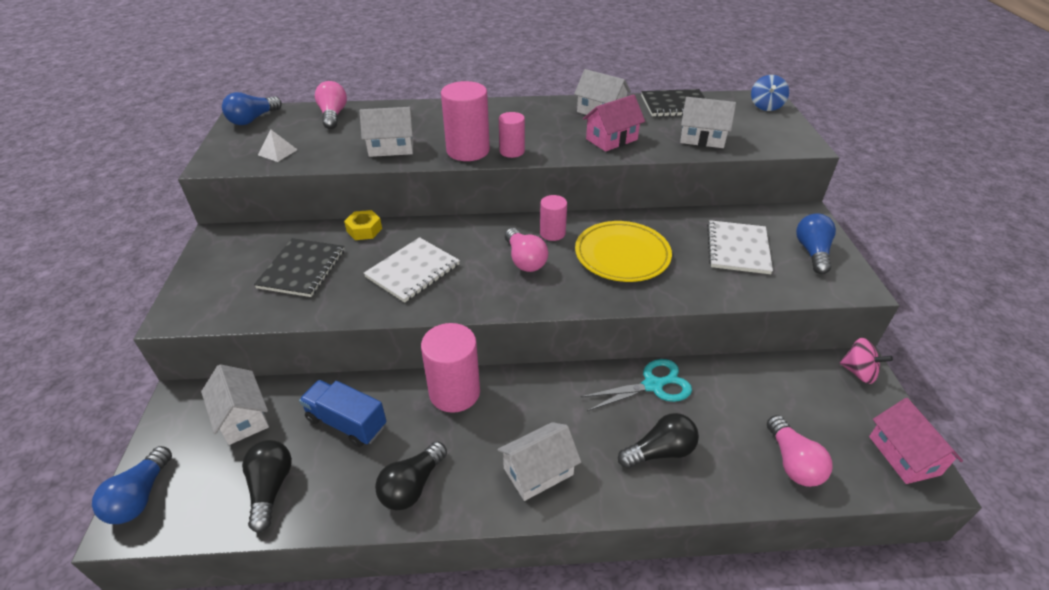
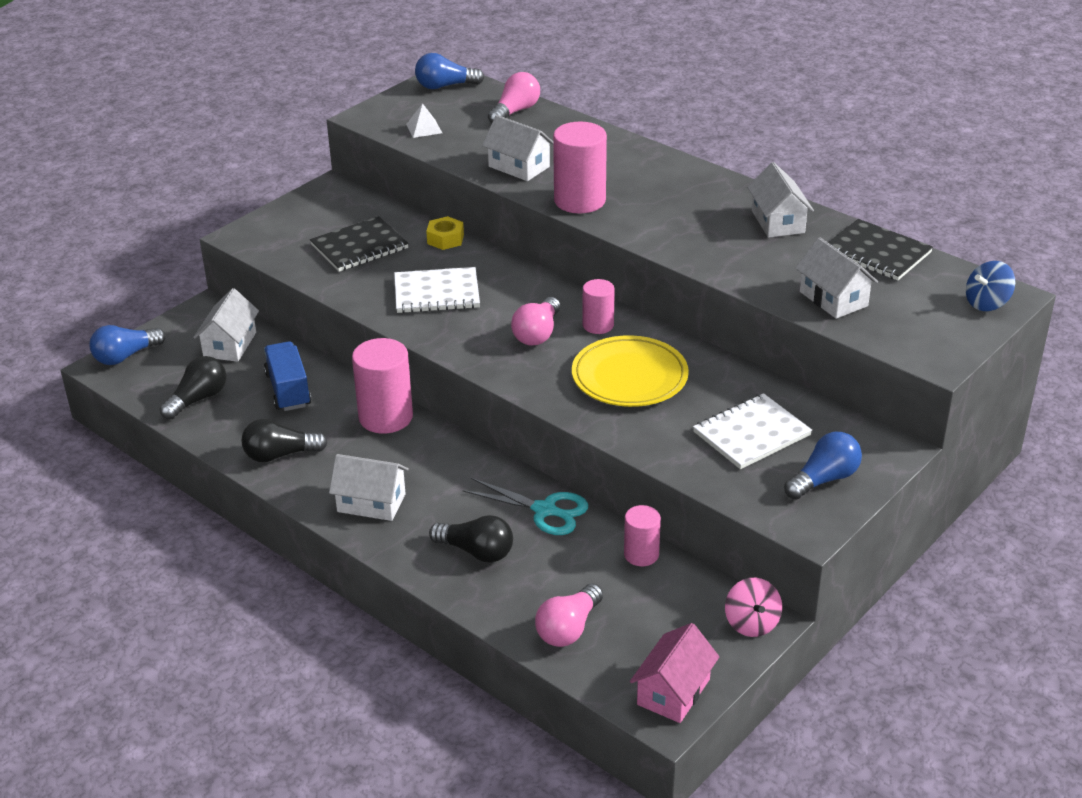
camera: 45 degrees right, 5 degrees down
pink cylinder [499,112,525,158] -> pink cylinder moved to [624,505,661,566]
pink house [583,94,645,152] -> none

